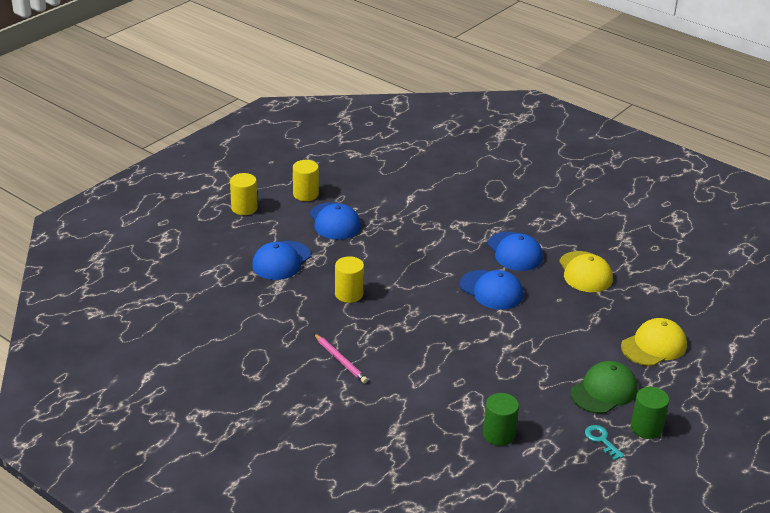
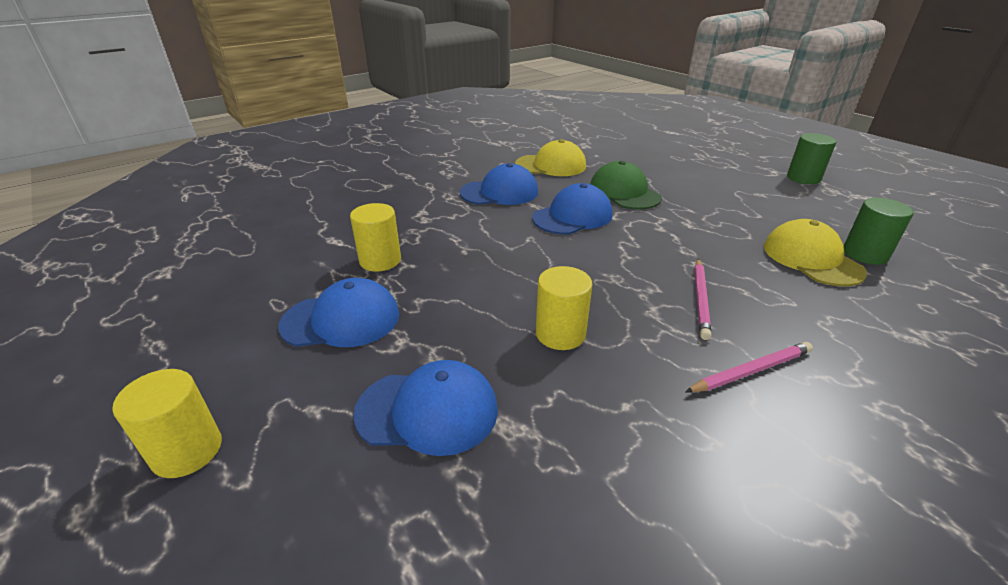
camera: 75 degrees left, 0 degrees up
blue cap [252,241,311,280] -> blue cap turned 45 degrees counterclockwise [353,360,498,456]
yellow cylinder [293,160,319,201] -> yellow cylinder moved to [350,203,401,272]
green cap [570,361,638,414] -> green cap moved to [590,161,662,210]
turquoise key [585,425,624,460] -> none
yellow cap [621,318,687,366] -> yellow cap moved to [764,219,867,286]
none -> pink pencil [694,259,711,340]

